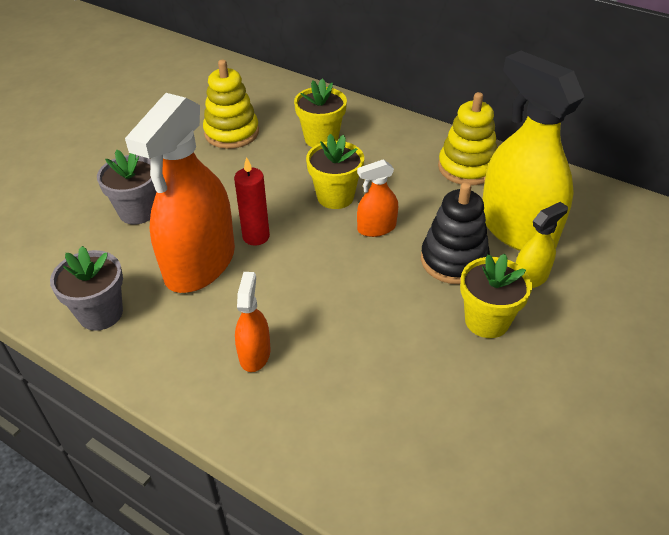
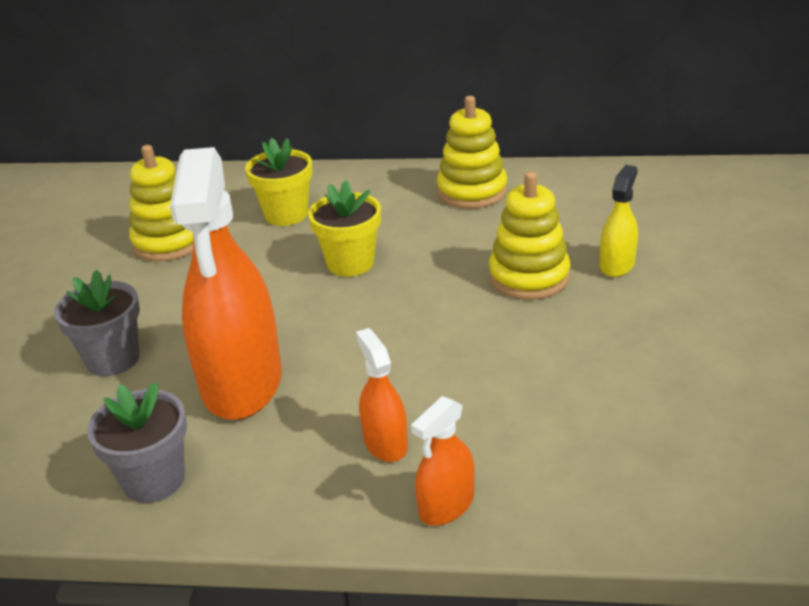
camera: 25 degrees left, 10 degrees down
red candle [234,157,270,246] -> none
orange spray bottle [357,159,398,237] -> orange spray bottle moved to [411,396,475,526]
black stacking toy [421,182,490,284] -> yellow stacking toy [489,172,571,300]
yellow flower pot [460,254,532,338] -> none
yellow spray bottle [482,51,584,251] -> none

